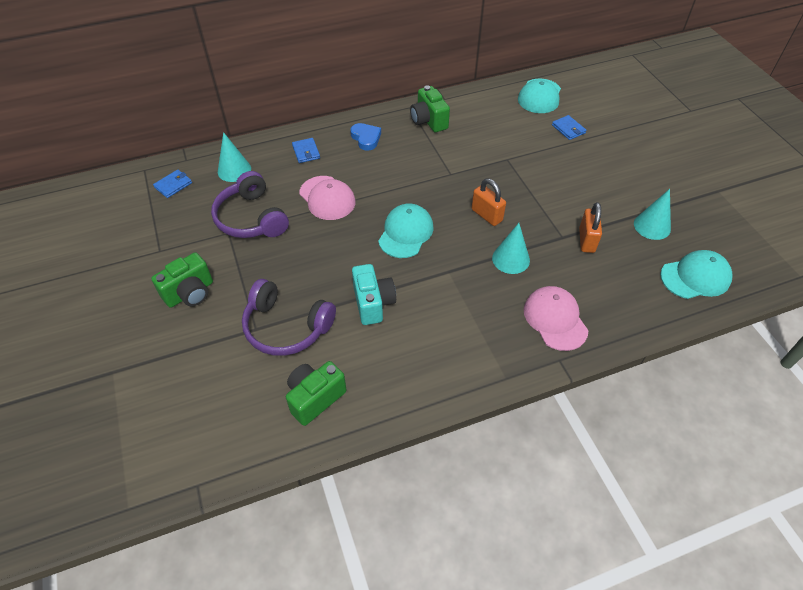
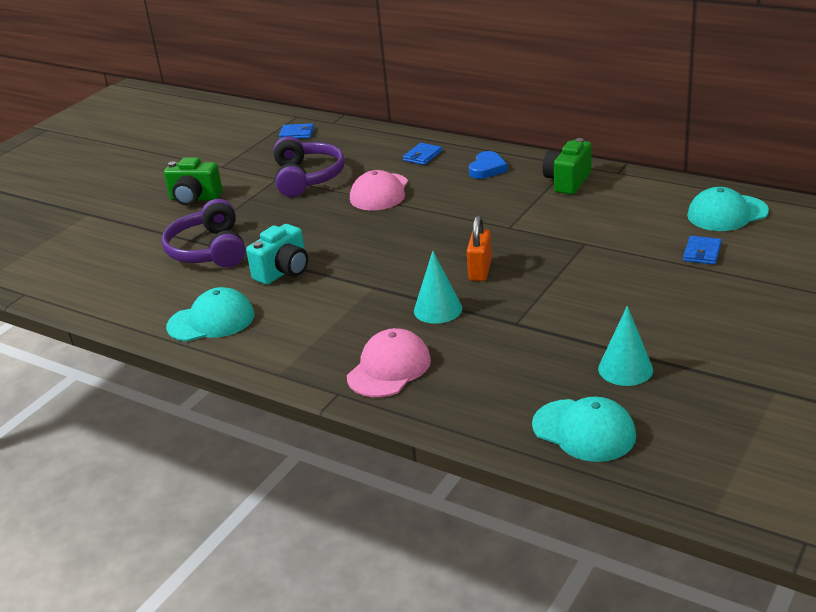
camera: 55 degrees right, 20 degrees down
purple headphones [211,171,289,238] -> purple headphones turned 150 degrees clockwise [273,136,345,197]
turquoise cone [218,132,251,182] -> none
green camera [286,361,347,426] -> none
turquoise cap [378,203,434,258] -> turquoise cap moved to [166,287,254,342]
orange padlock [579,202,602,253] -> none

